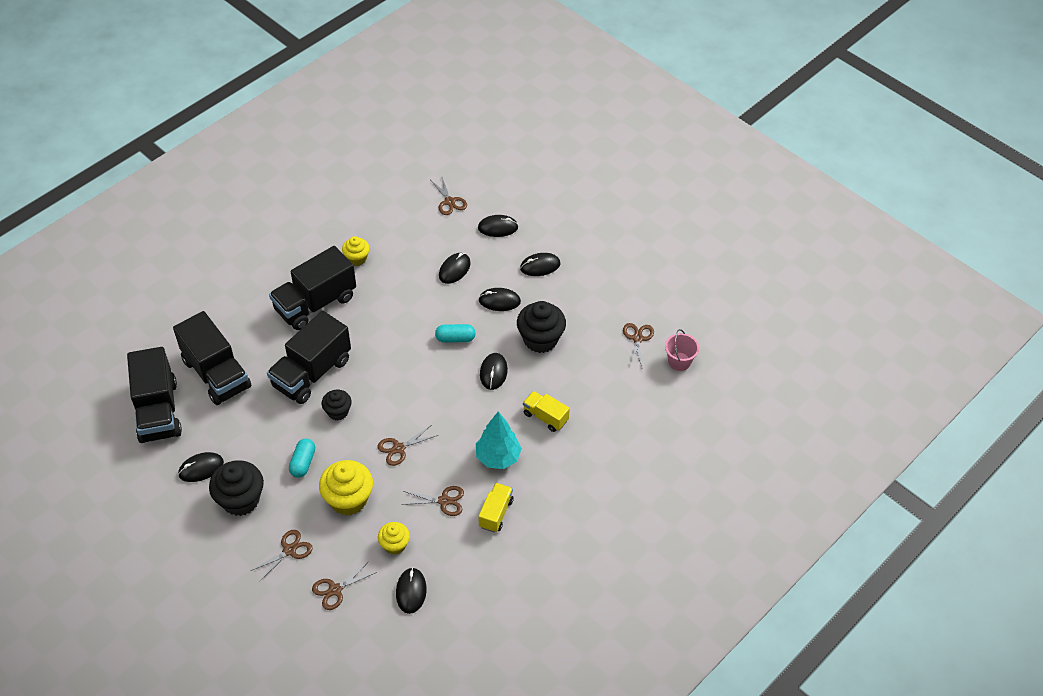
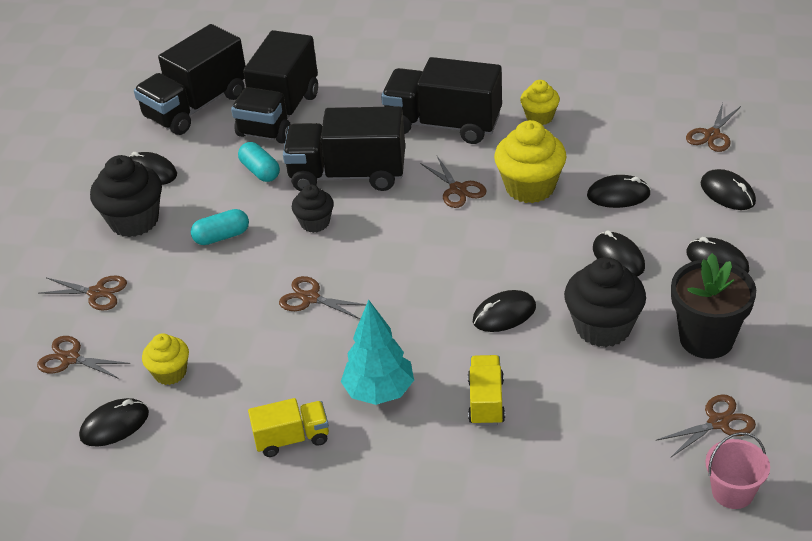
camera: 60 degrees right, 10 degrees down
yellow cupcake [319,460,373,516] -> yellow cupcake moved to [494,120,567,203]
brown scissors [401,486,464,516] -> brown scissors moved to [420,156,487,208]
turquoise capsule [435,324,476,343] -> turquoise capsule moved to [238,142,280,182]
none -> black flower pot [671,253,756,359]

